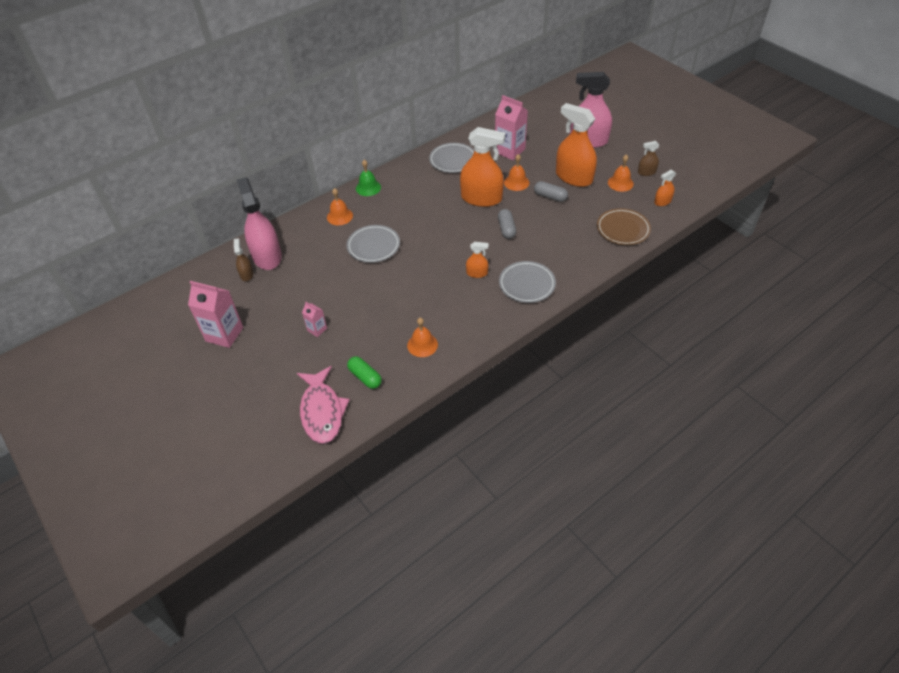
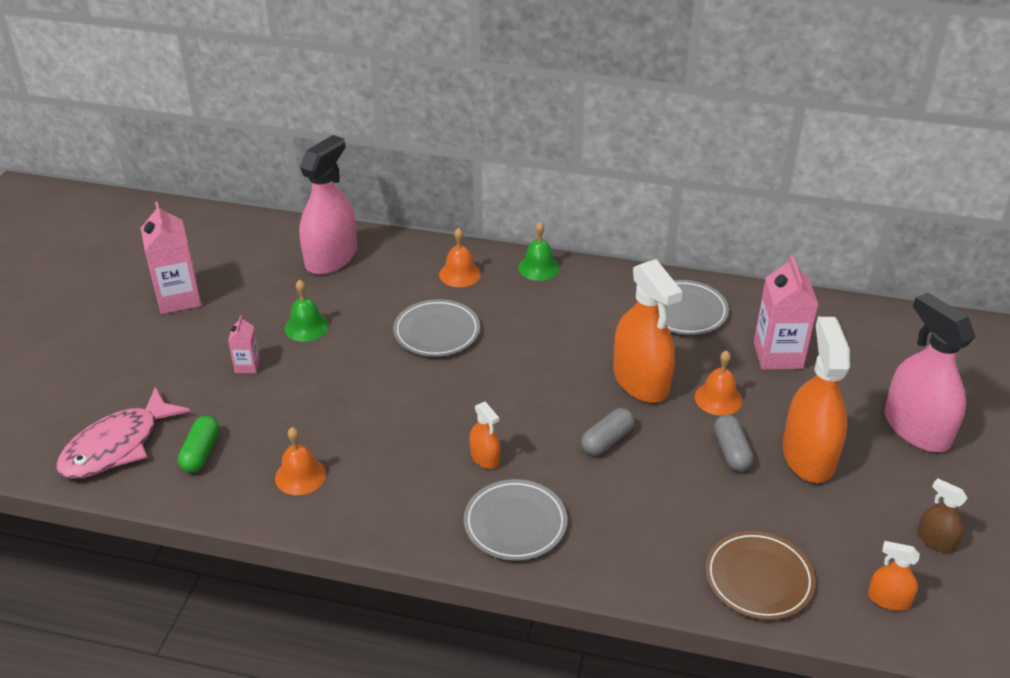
camera: 50 degrees right, 10 degrees down
brown spray bottle [234,239,254,281] -> none
orange bell [608,155,634,192] -> none
none -> green bell [284,280,329,342]

